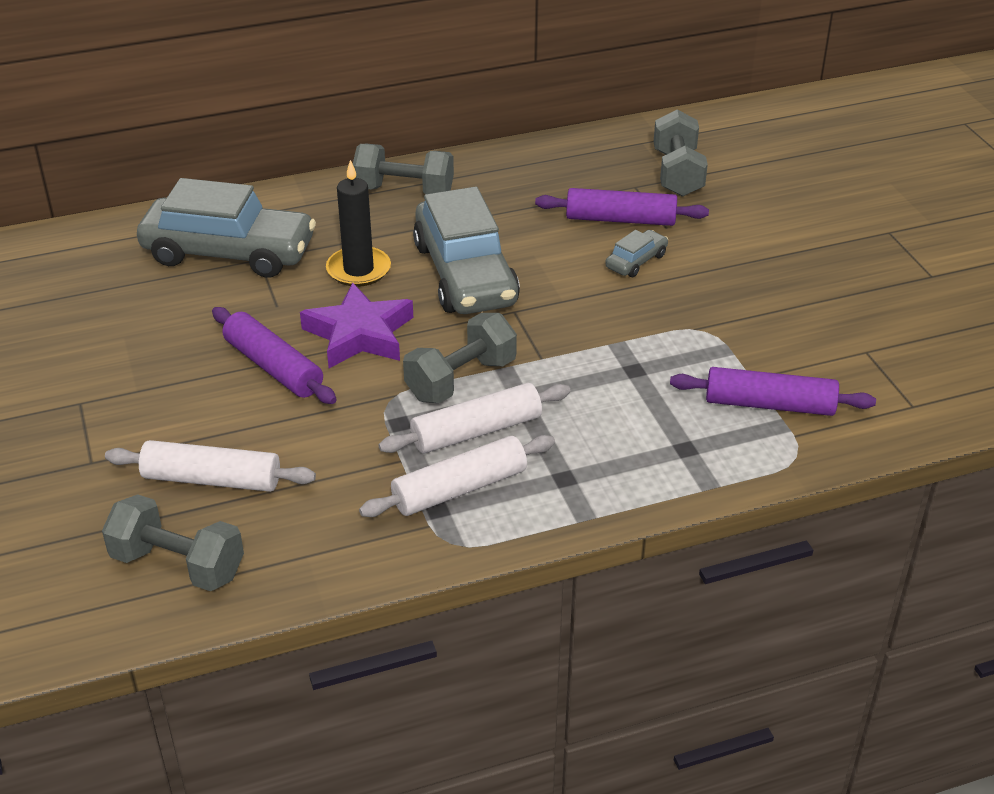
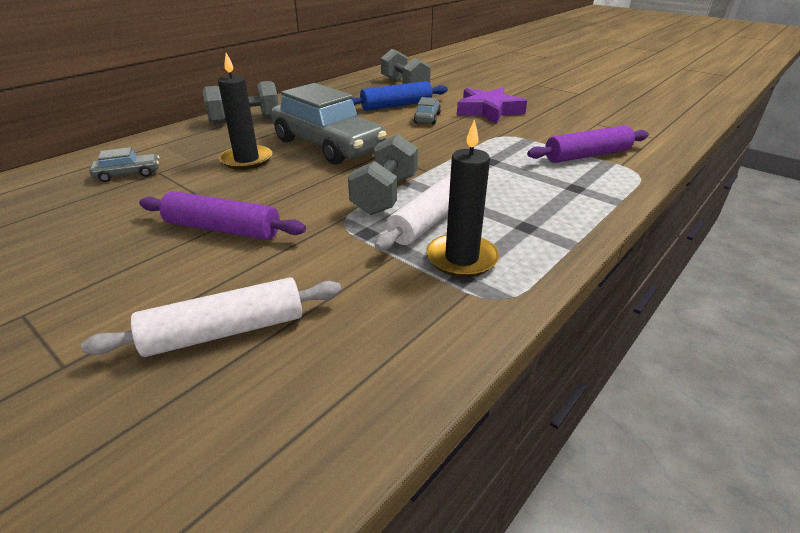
camera: 30 degrees left, 5 degrees down
grey dumbbell [102,494,244,591] -> none
grey car [137,178,316,278] -> grey car [89,147,160,182], size x0.43
purple star [300,282,413,368] -> purple star moved to [457,87,527,124]
white rolling pin [359,435,555,517] -> black candle [426,120,499,277]
purple rolling pin [535,188,709,226] -> blue rolling pin [352,81,448,111]

